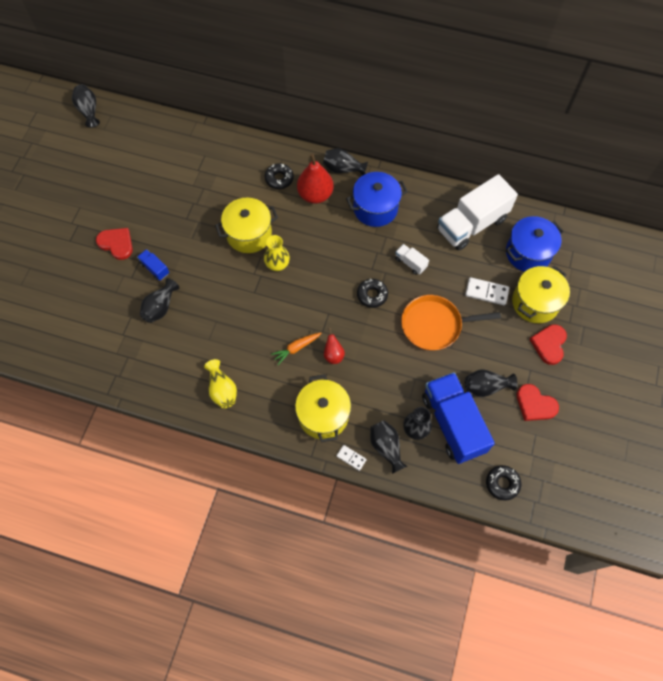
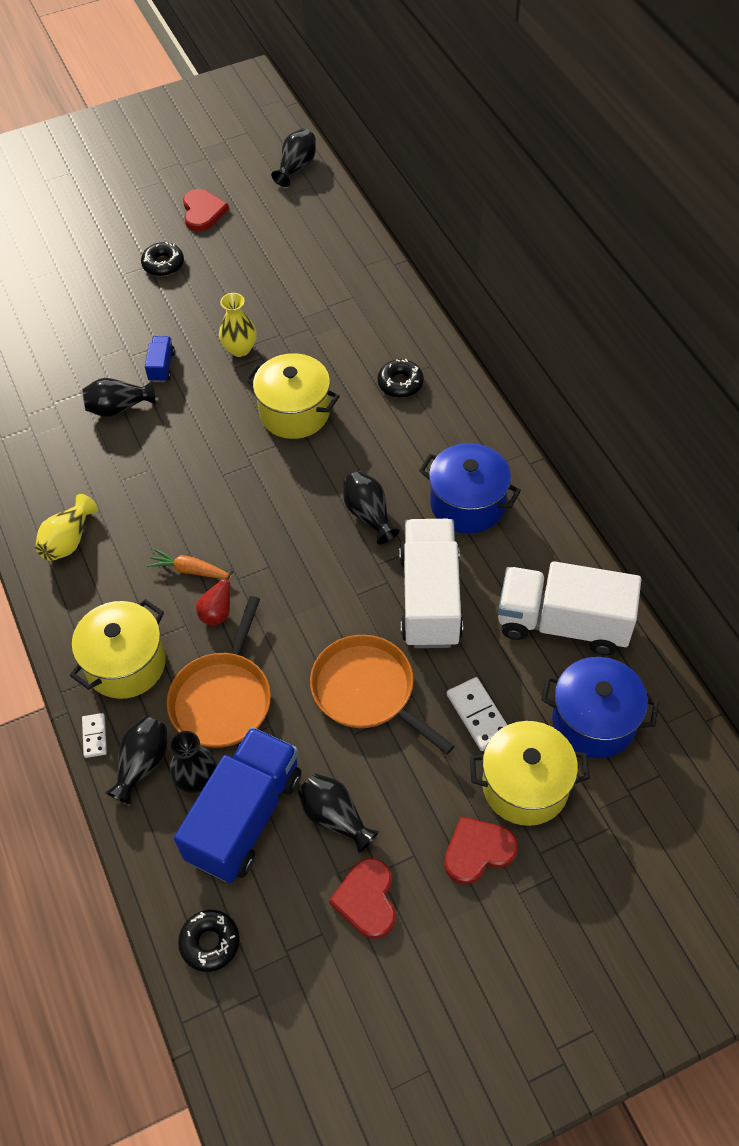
camera: 50 degrees right, 10 degrees down
red heart [96,228,133,260] -> red heart moved to [183,189,229,231]
yellow vase [264,235,290,271] -> yellow vase moved to [219,293,257,357]
red pear [297,153,334,204] -> none
black vase [323,148,368,175] -> black vase moved to [343,471,400,544]
black donut [357,279,388,308] -> black donut moved to [141,242,184,276]
white truck [395,244,429,275] -> white truck [399,519,463,648], size x2.32
none -> orange pan [167,596,271,748]

